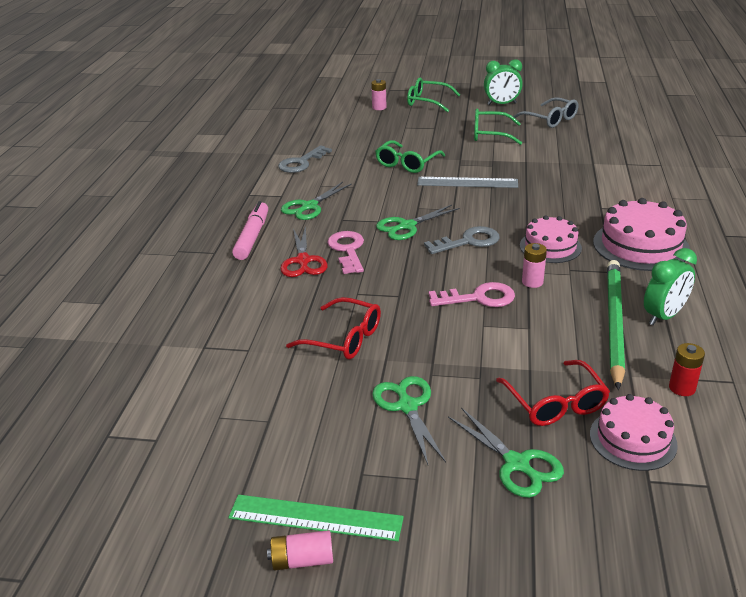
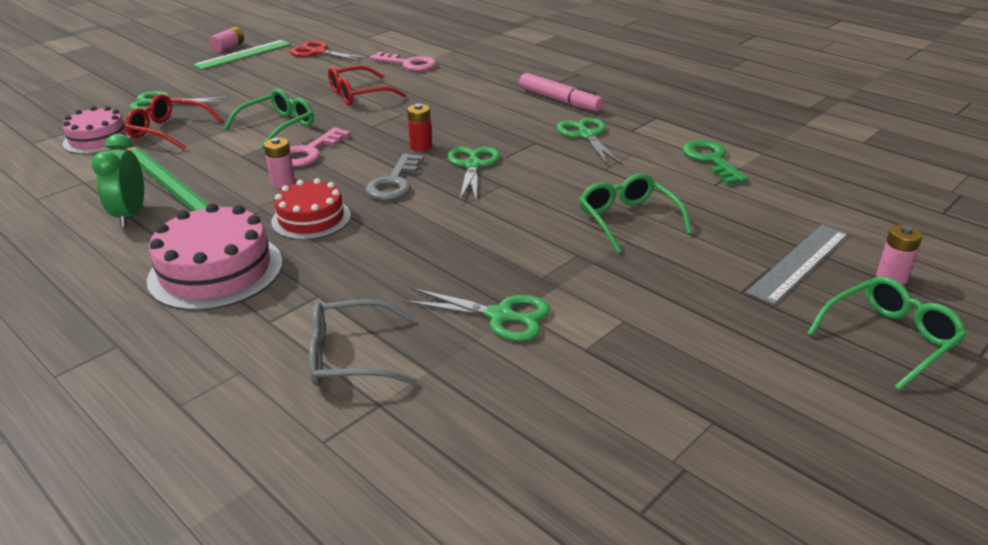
camera: 125 degrees right, 0 degrees up
grey key [278,145,332,173] -> green key [682,140,749,185]
red scissors [280,226,328,277] -> red scissors moved to [290,41,368,61]
pink key [327,231,364,274] -> pink key moved to [370,52,436,71]
green scissors [372,376,446,465] -> green scissors moved to [404,288,550,341]
grey ruler [417,177,518,188] -> grey ruler moved to [746,225,848,305]
green glasses [474,109,522,145] -> green glasses moved to [224,89,314,149]
green clock [484,59,523,105] -> none
grey glasses [513,97,578,128] -> grey glasses moved to [309,299,418,386]
pink cake [520,215,582,263] -> red cake [271,178,351,240]
red battery [669,343,705,396] -> red battery moved to [407,104,432,151]

